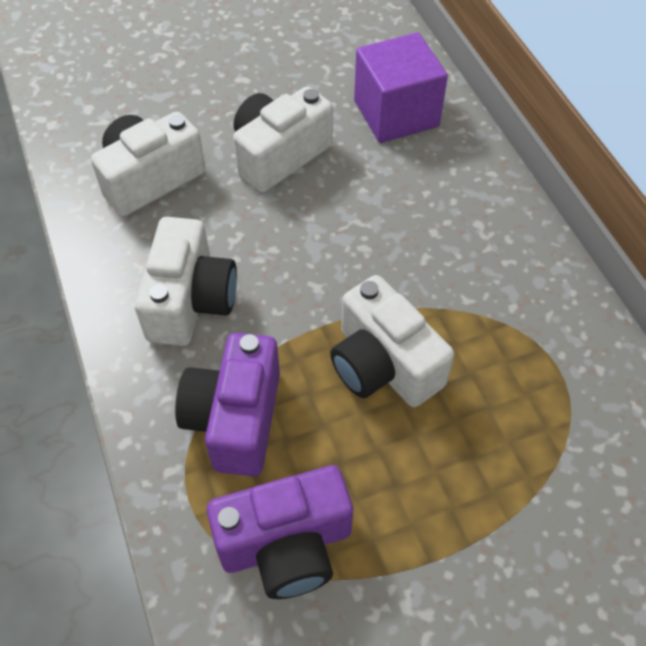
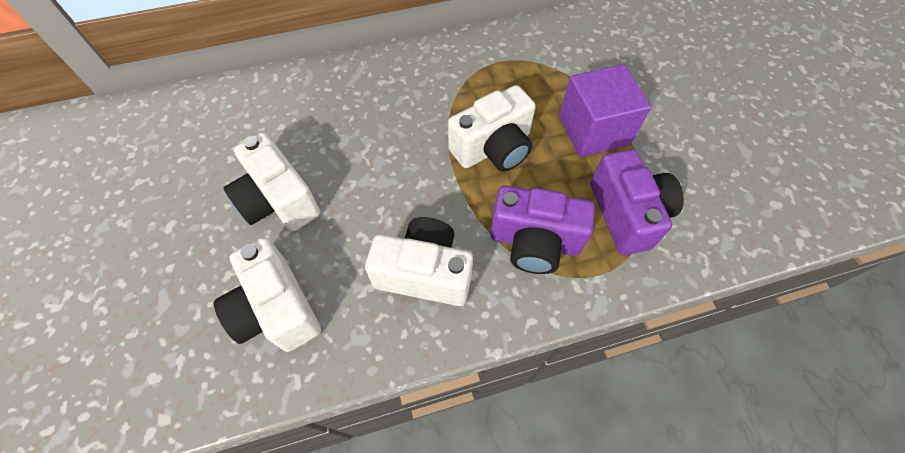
camera: 85 degrees left, 5 degrees up
purple cube [354,32,448,143] -> purple cube moved to [559,64,651,157]

